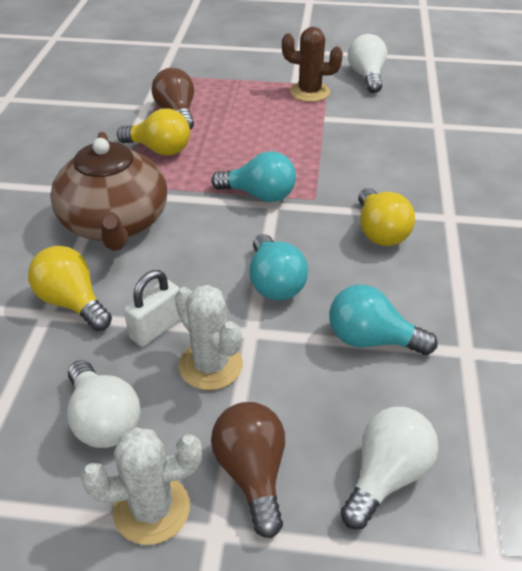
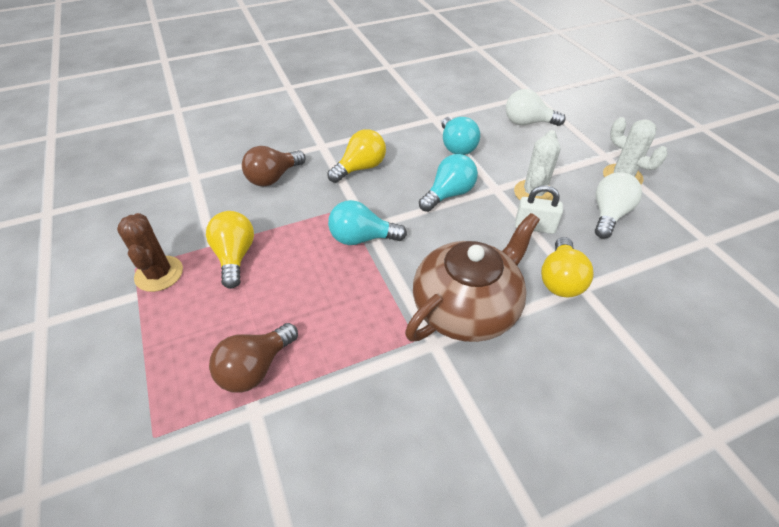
camera: 120 degrees left, 5 degrees up
yellow light bulb [117,108,190,156] -> yellow light bulb moved to [206,211,254,289]
turquoise light bulb [211,151,296,202] -> turquoise light bulb turned 75 degrees counterclockwise [328,200,407,245]
brown light bulb [211,402,285,538] -> brown light bulb moved to [242,146,306,187]
white light bulb [348,34,387,93] -> none

